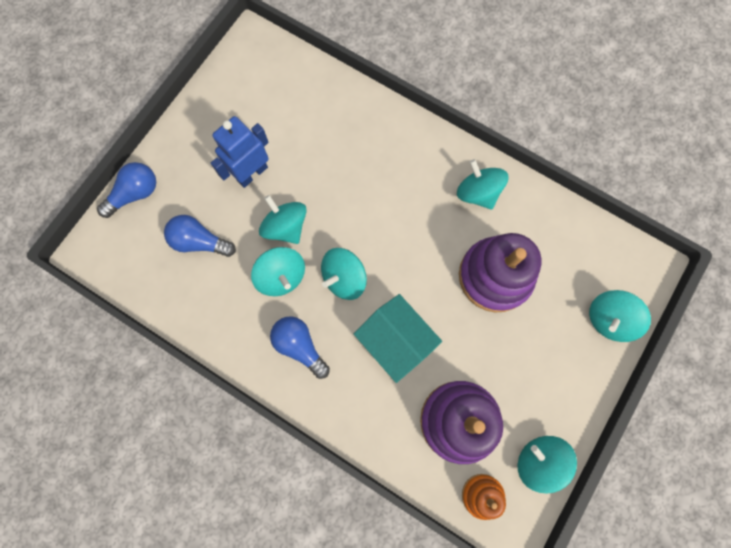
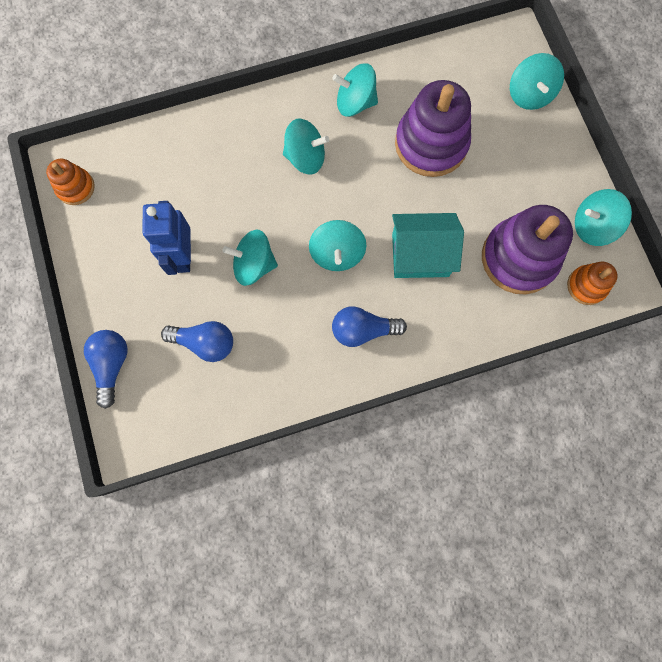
camera: 50 degrees left, 0 degrees up
blue light bulb [164,215,236,257] -> blue light bulb turned 135 degrees counterclockwise [161,321,233,362]
turquoise spinning top [251,247,305,296] -> turquoise spinning top moved to [283,118,329,175]
none -> orange stacking toy [46,159,95,205]

